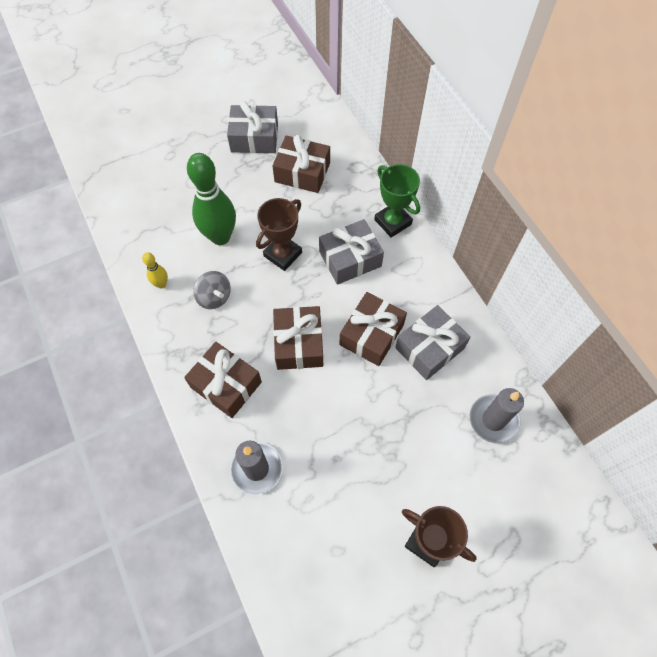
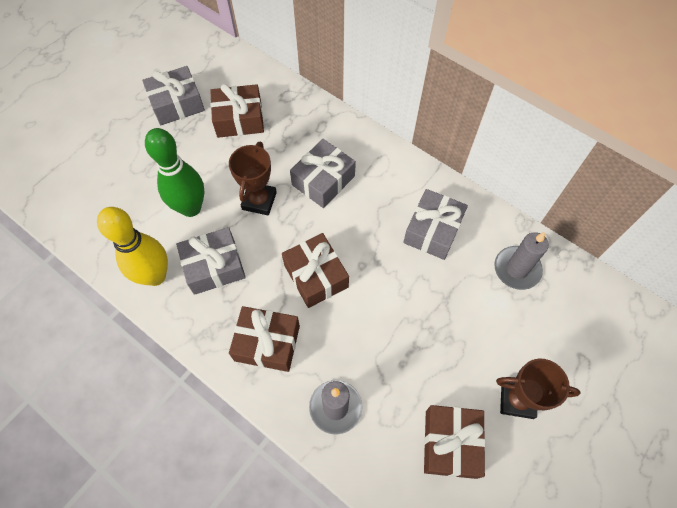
camera: 25 degrees left, 0 degrees up
yellow bowling pin [142,252,168,289] -> yellow bowling pin [97,207,168,286], size x2.19
grey spinning top [193,271,231,309] -> grey gift [176,227,246,295]
brown gift [339,292,407,366] -> brown gift moved to [424,405,485,479]
green trophy [374,164,420,238] -> none

